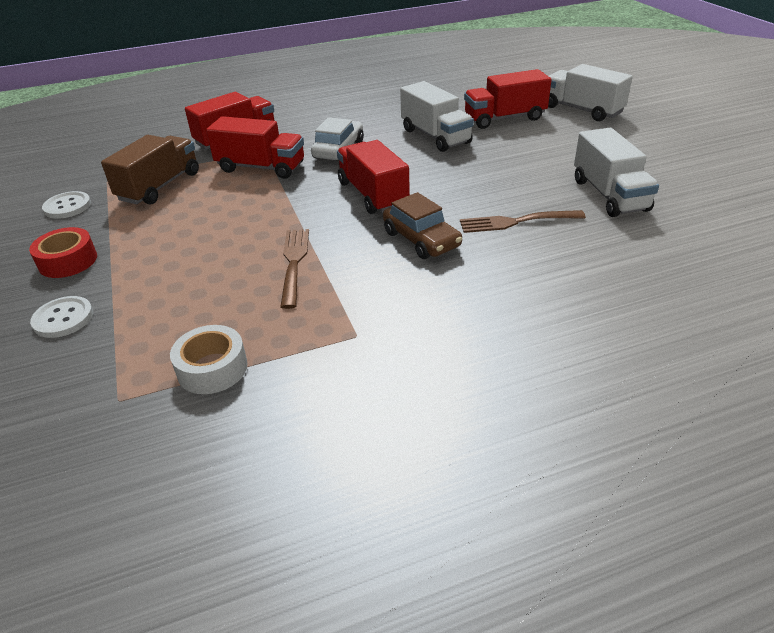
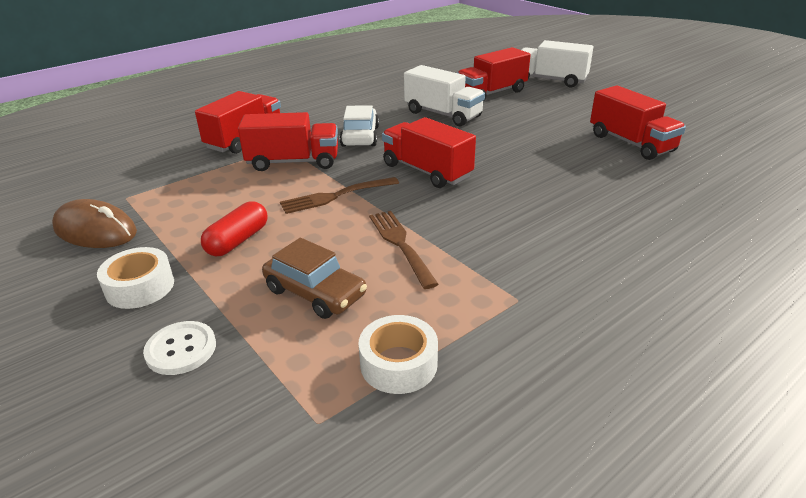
camera: 20 degrees left, 5 degrees down
red tape [29,227,97,278] -> white tape [97,247,174,309]
white button [42,191,91,219] -> brown mouse [52,199,137,248]
brown truck [101,135,199,205] -> none
brown car [383,192,462,259] -> brown car moved to [262,238,367,319]
brown fork [460,210,586,233] -> brown fork moved to [280,177,399,214]
white truck [574,128,659,217] -> red truck [590,85,686,160]
none -> red capsule [201,201,268,256]

